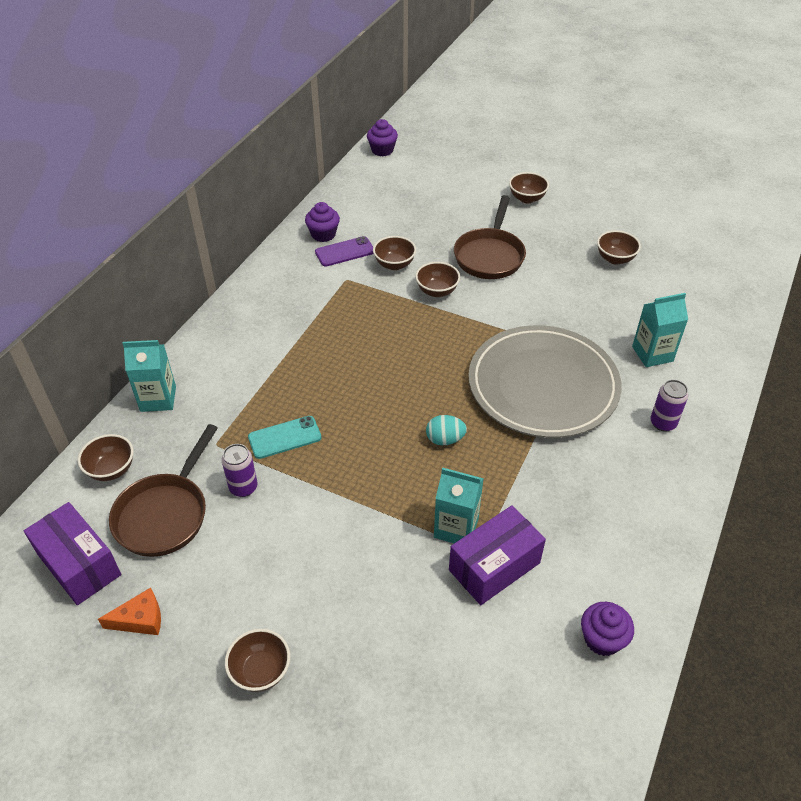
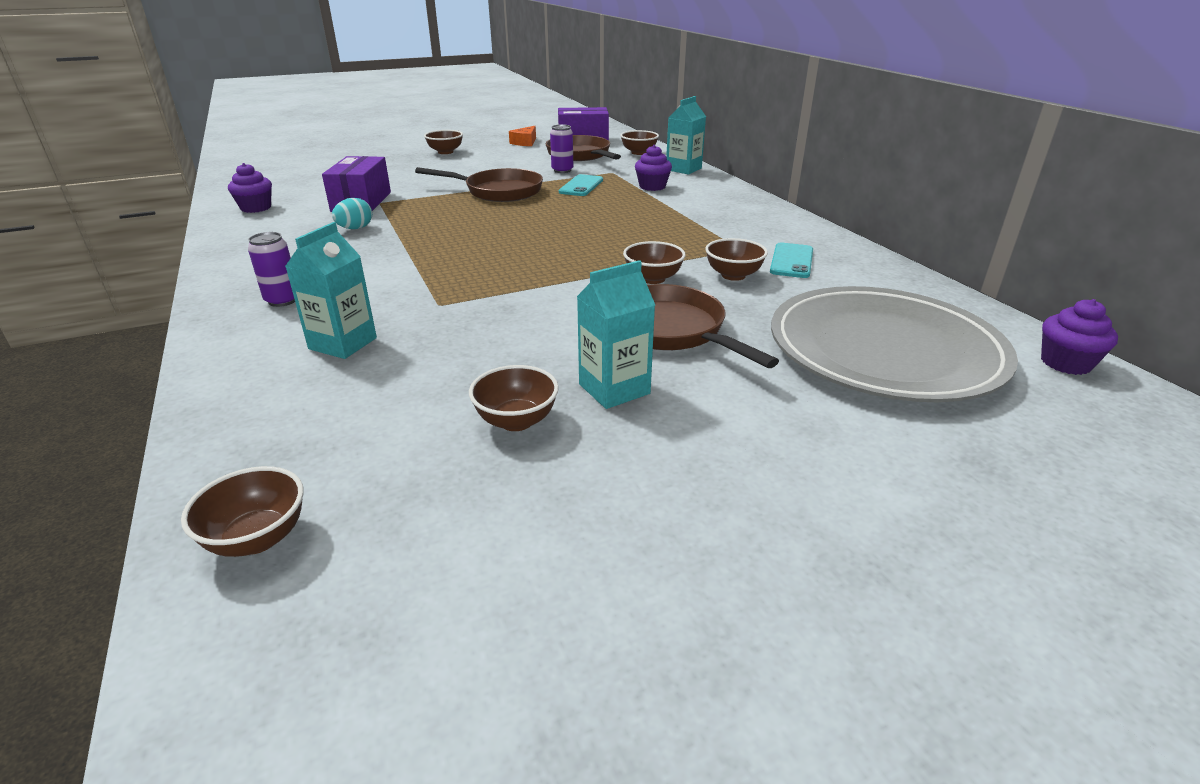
camera: 130 degrees right, 15 degrees down
purple cupcake [305,202,340,242] -> purple cupcake moved to [635,145,672,191]
purple phone [315,236,374,267] -> turquoise phone [770,243,813,278]
turquoise egg [426,415,467,445] -> turquoise egg moved to [332,198,372,229]
turquoise carton [434,467,484,543] -> turquoise carton moved to [577,260,655,409]
grey plate [468,325,622,438] -> grey plate moved to [771,286,1018,402]
brown bowl [509,172,549,203] -> brown bowl moved to [181,466,304,557]
none -> brown pan [415,167,543,202]

